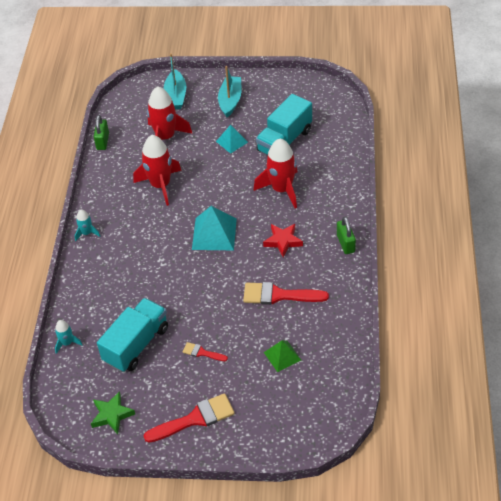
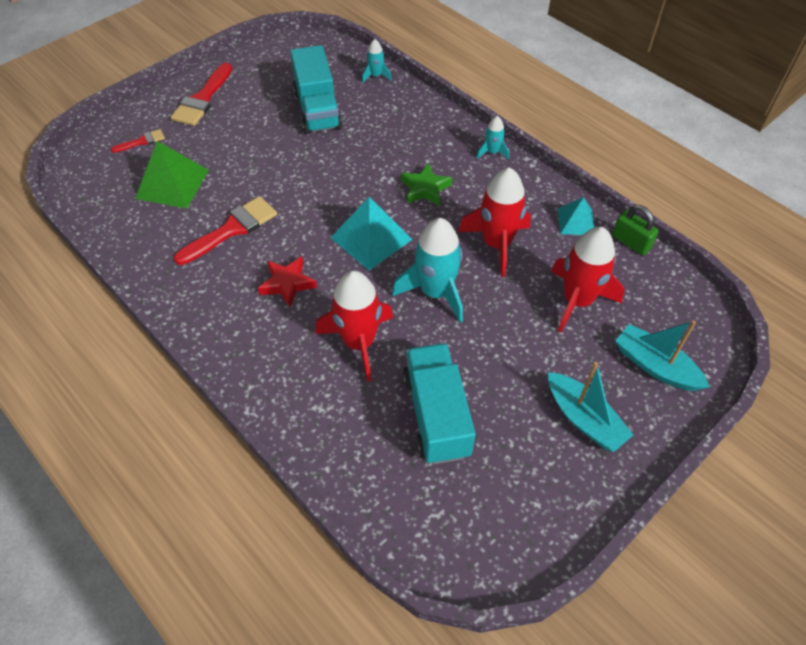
camera: 130 degrees right, 5 degrees up
green star [91,391,135,434] -> green star moved to [401,163,453,206]
red brush [183,342,228,361] -> red brush moved to [111,129,165,153]
turquoise pyramid [216,125,248,154] -> turquoise pyramid moved to [558,197,594,235]
green pyramid [264,340,301,372] -> green pyramid [135,141,209,209], size x1.66
green padlock [337,217,356,254] -> none
none -> turquoise rocket [392,218,463,323]

